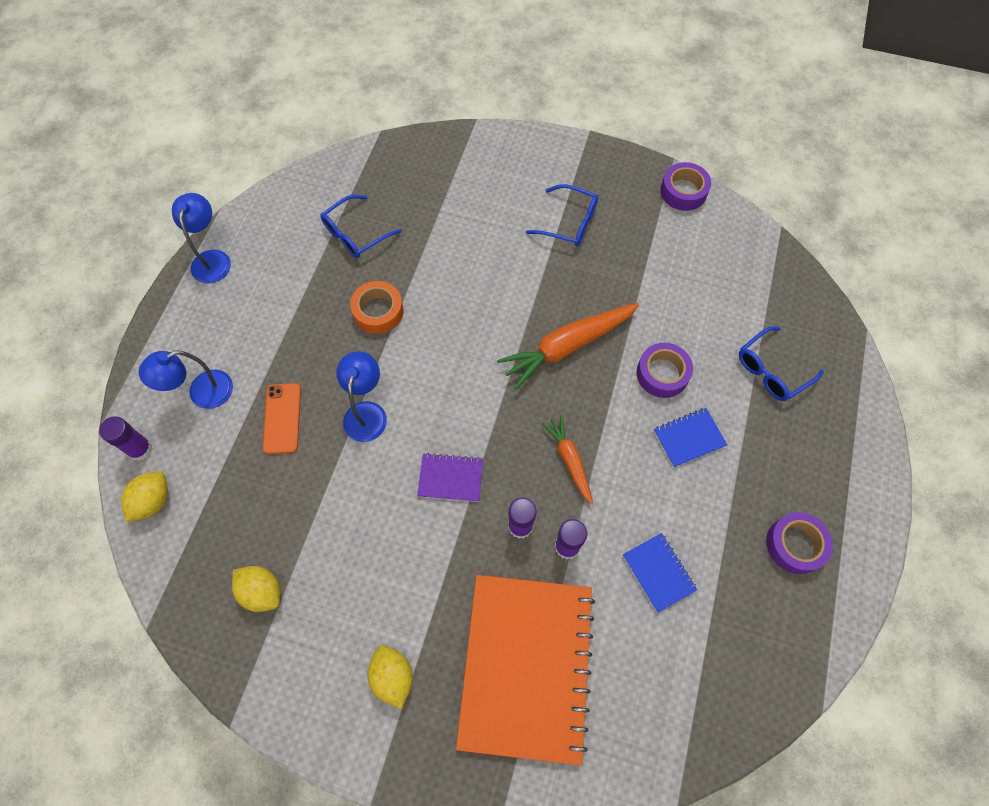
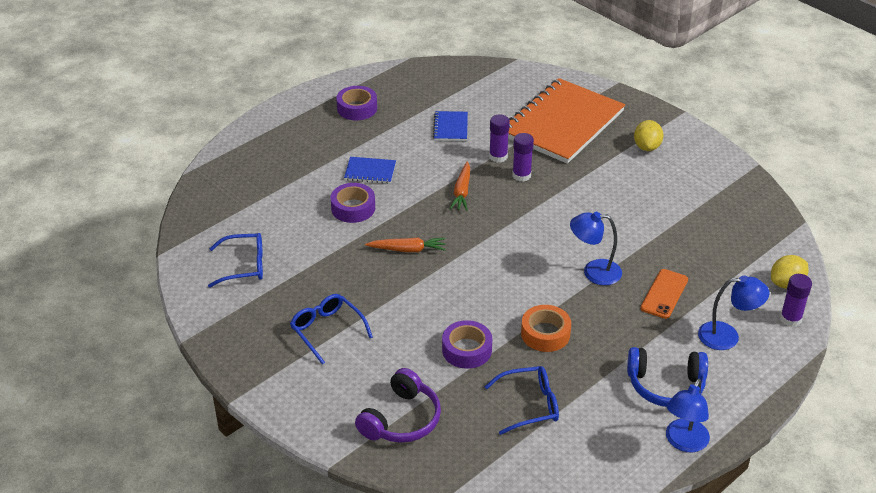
camera: 150 degrees left, 25 degrees down
yellow lemon [232,566,280,612] -> none
blue lamp [336,351,387,442] -> blue lamp turned 60 degrees clockwise [570,212,622,285]
purple notebook [417,453,483,502] -> none
orange carrot [497,303,639,390] -> orange carrot [365,238,446,252], size x0.58
purple tape [660,162,711,211] -> purple tape moved to [442,320,492,369]
blue glasses [739,327,824,401] -> blue glasses moved to [208,233,263,288]
none -> purple headphones [355,368,441,443]
none -> blue headphones [627,347,708,407]

